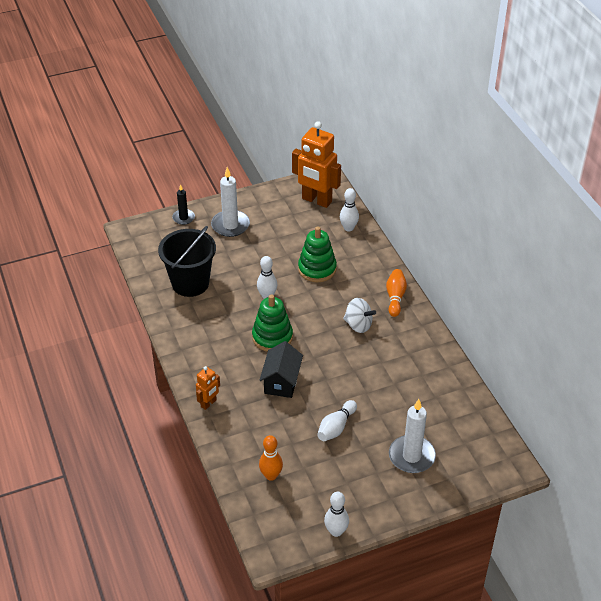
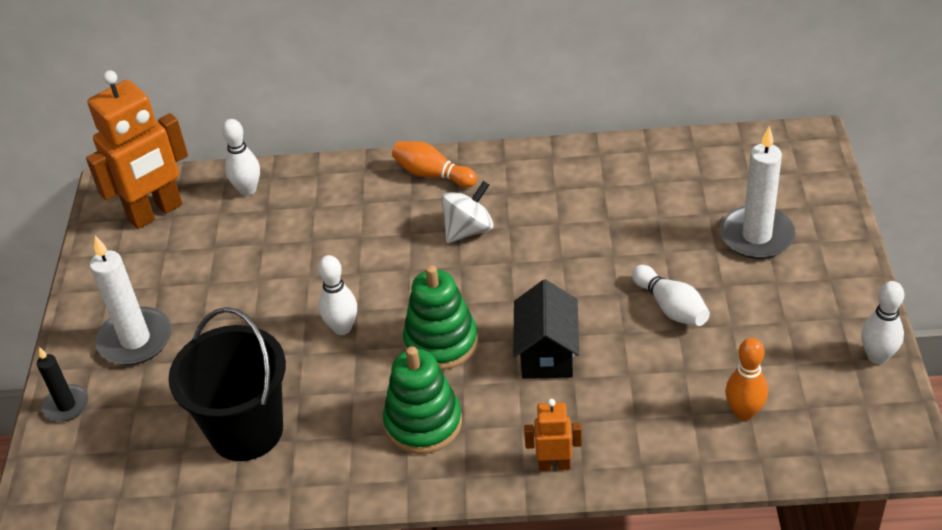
camera: 65 degrees left, 0 degrees up
orange robot [196,366,220,410] -> orange robot turned 60 degrees counterclockwise [524,399,582,471]
black house [259,341,303,398] -> black house turned 60 degrees clockwise [513,279,579,379]
green stacking toy [298,227,337,282] -> green stacking toy moved to [383,346,462,454]

